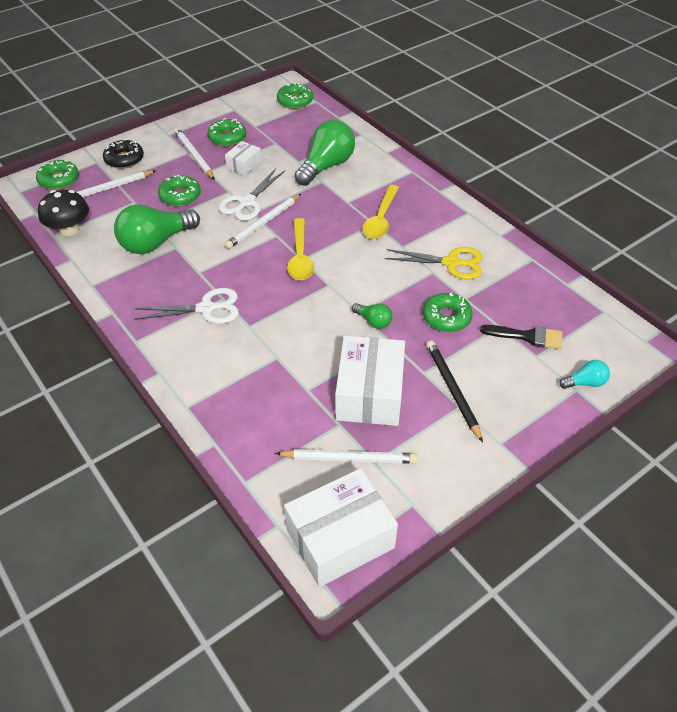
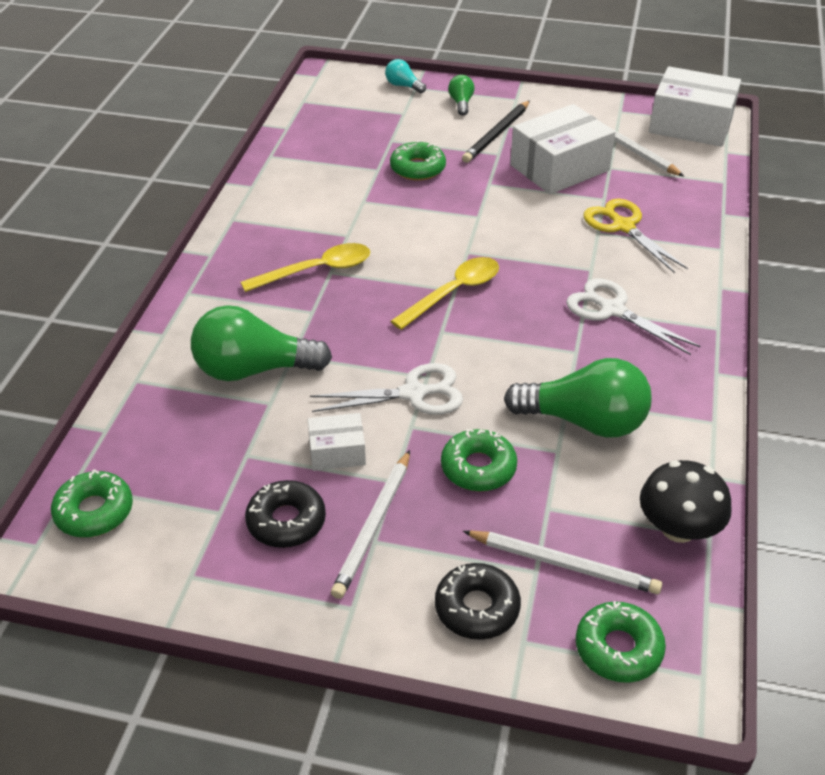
camera: 130 degrees left, 5 degrees down
green donut [207,118,246,146] -> black donut [245,480,326,548]
white pencil [224,194,301,249] -> none
green light bulb [352,303,392,329] -> green light bulb moved to [448,75,475,116]
yellow scissors [385,247,483,280] -> yellow scissors moved to [583,199,688,273]
black brush [480,325,562,349] -> none

